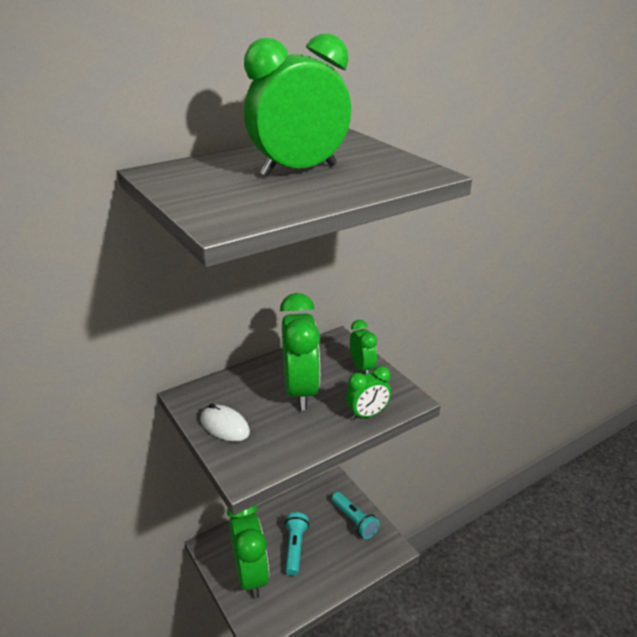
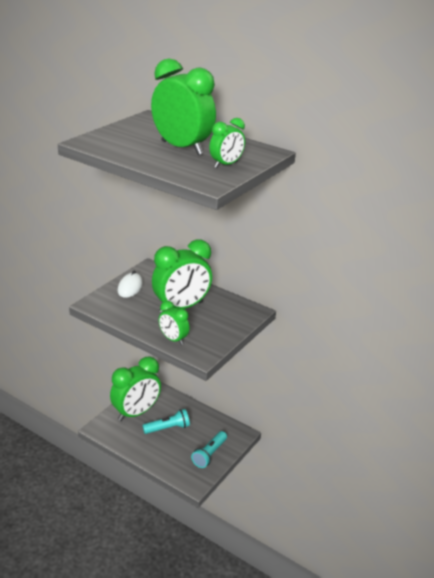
camera: 65 degrees right, 0 degrees up
green clock [350,320,377,374] -> green clock moved to [209,118,245,168]

